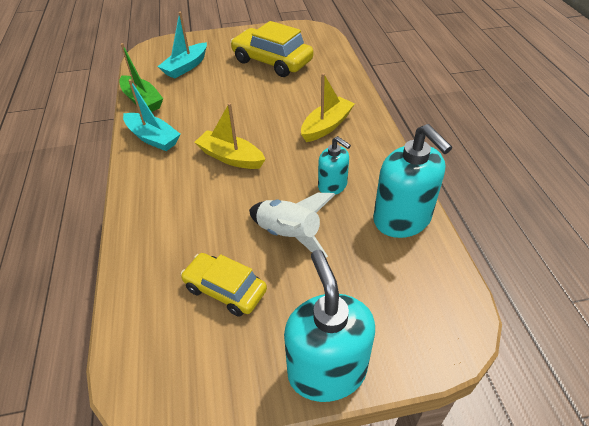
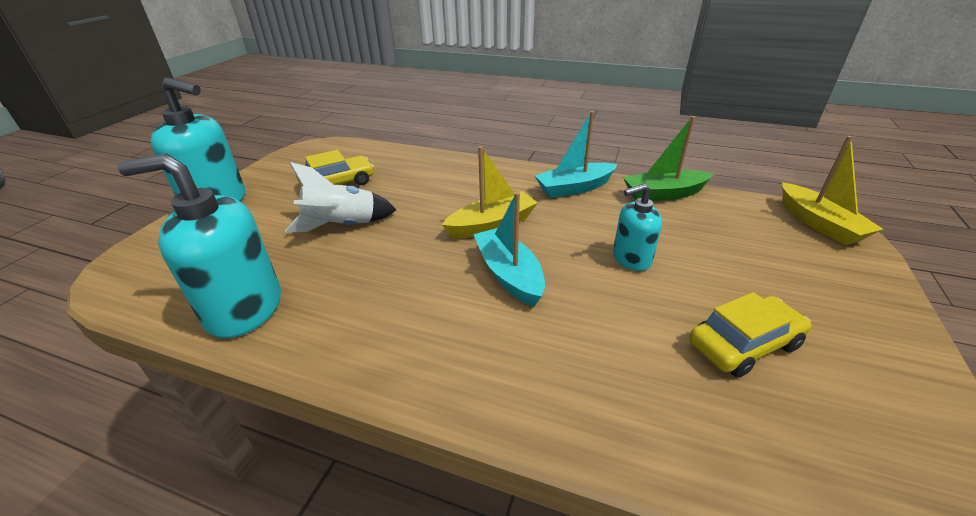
camera: 120 degrees right, 10 degrees down
turquoise boat [157,12,207,79] -> turquoise boat moved to [474,192,545,306]
yellow car [230,21,313,77] -> yellow car [689,292,811,378], size x0.63
yellow boat [301,73,355,142] -> yellow boat moved to [782,136,883,245]
turquoise soap dispenser [318,136,351,195] -> turquoise soap dispenser moved to [613,183,662,271]

